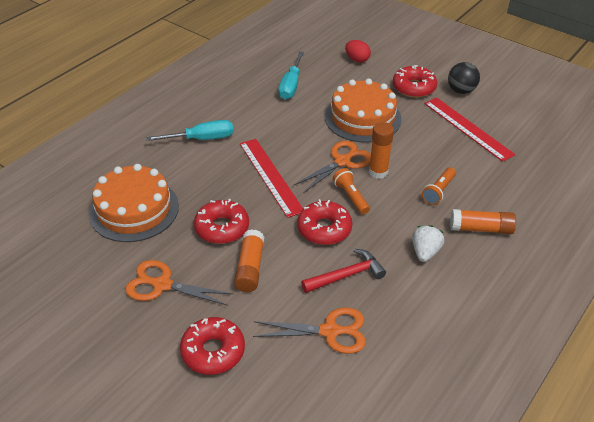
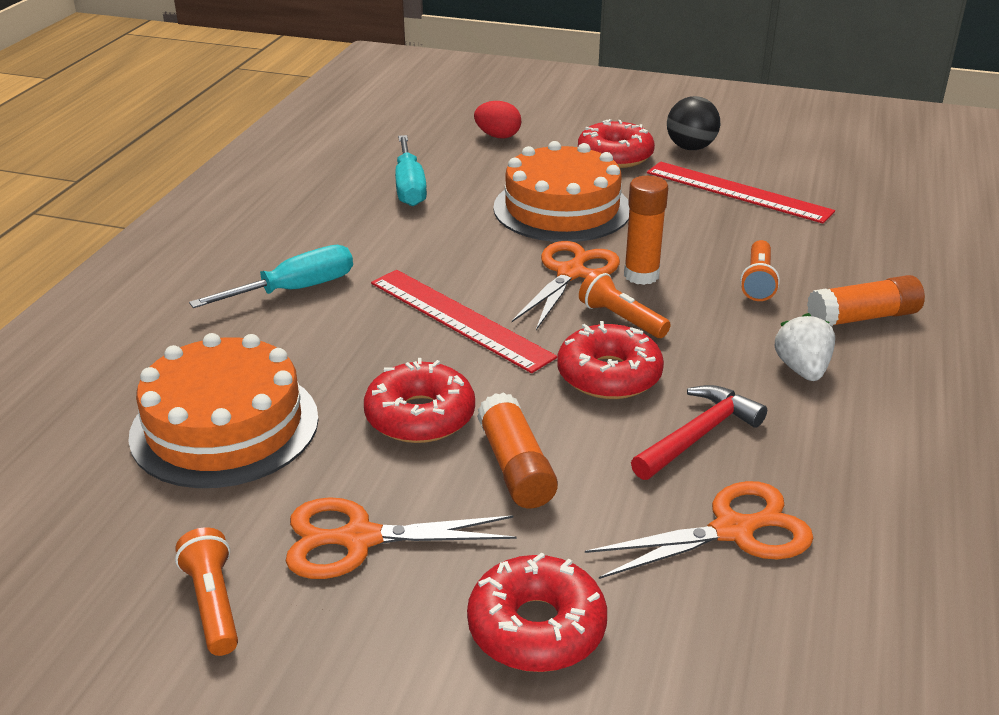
camera: 20 degrees left, 10 degrees down
none -> orange flashlight [175,527,238,656]

